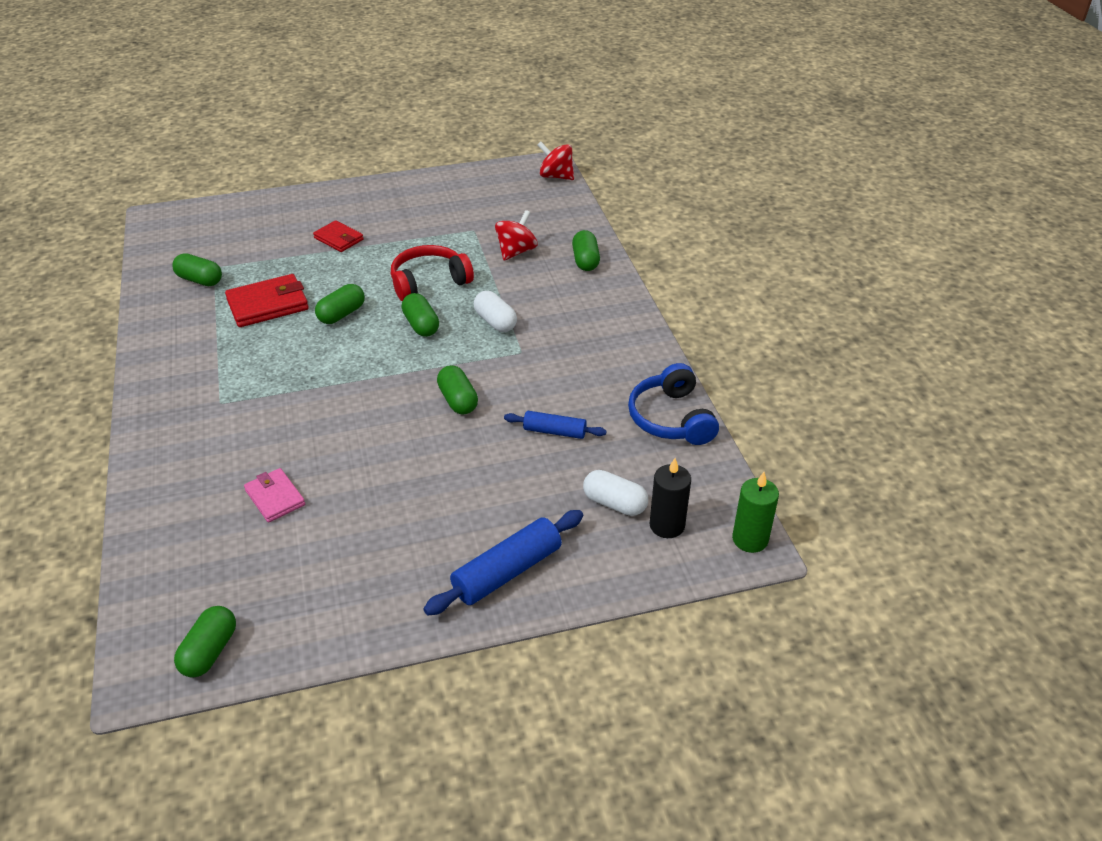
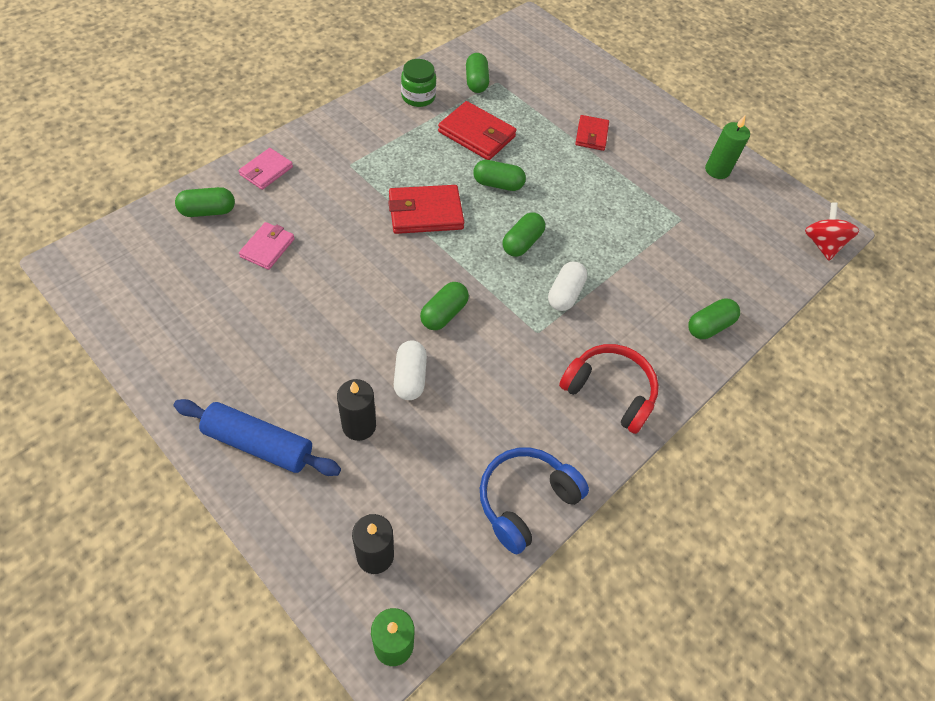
camera: 55 degrees right, 15 degrees up
green capsule [174,606,236,678] -> green capsule moved to [175,187,235,217]
red headphones [391,245,474,301] -> red headphones moved to [559,344,659,434]
red spinning top [495,210,538,261] -> none
blue rolling pin [504,411,607,439] -> none
white capsule [583,470,648,516] -> white capsule moved to [394,341,427,400]
none -> pink wallet [239,148,293,190]
none -> black candle [337,379,376,441]
none -> red wallet [388,185,464,234]
none -> green jar [401,59,436,107]
none -> green candle [705,116,750,179]

